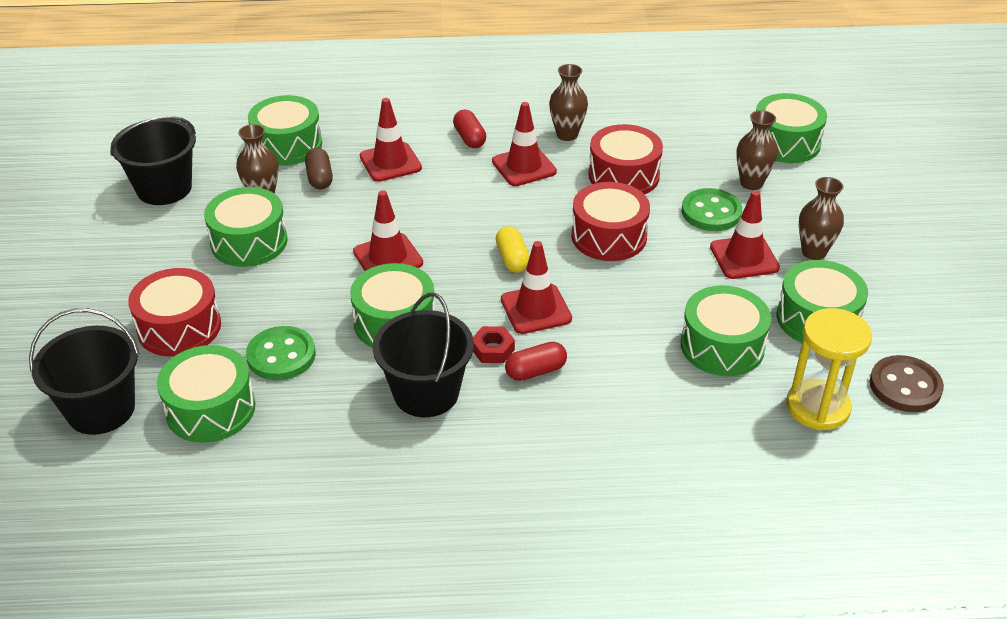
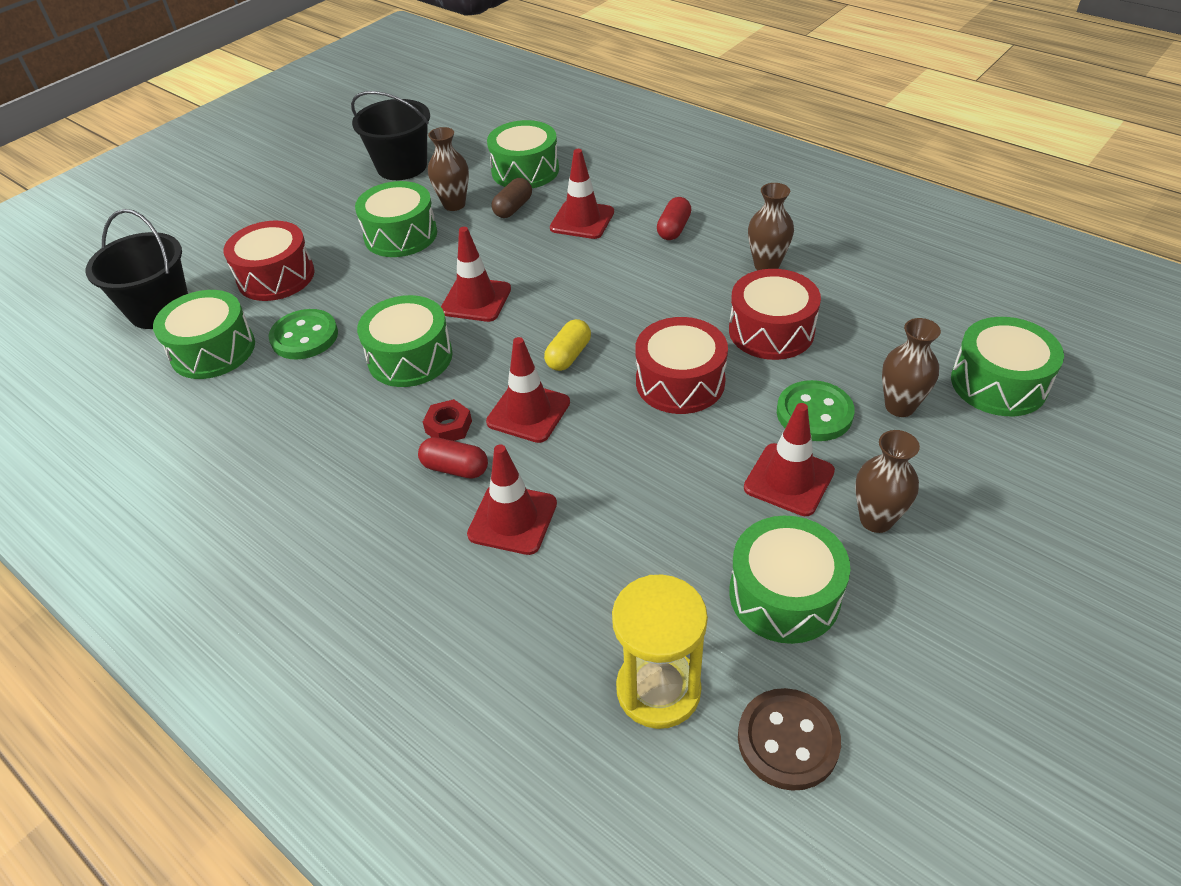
camera: 45 degrees right, 5 degrees up
black bucket [373,293,474,417] -> none
red traffic cone [492,102,557,186] -> red traffic cone moved to [467,444,557,555]
green drum [681,285,771,376] -> none

